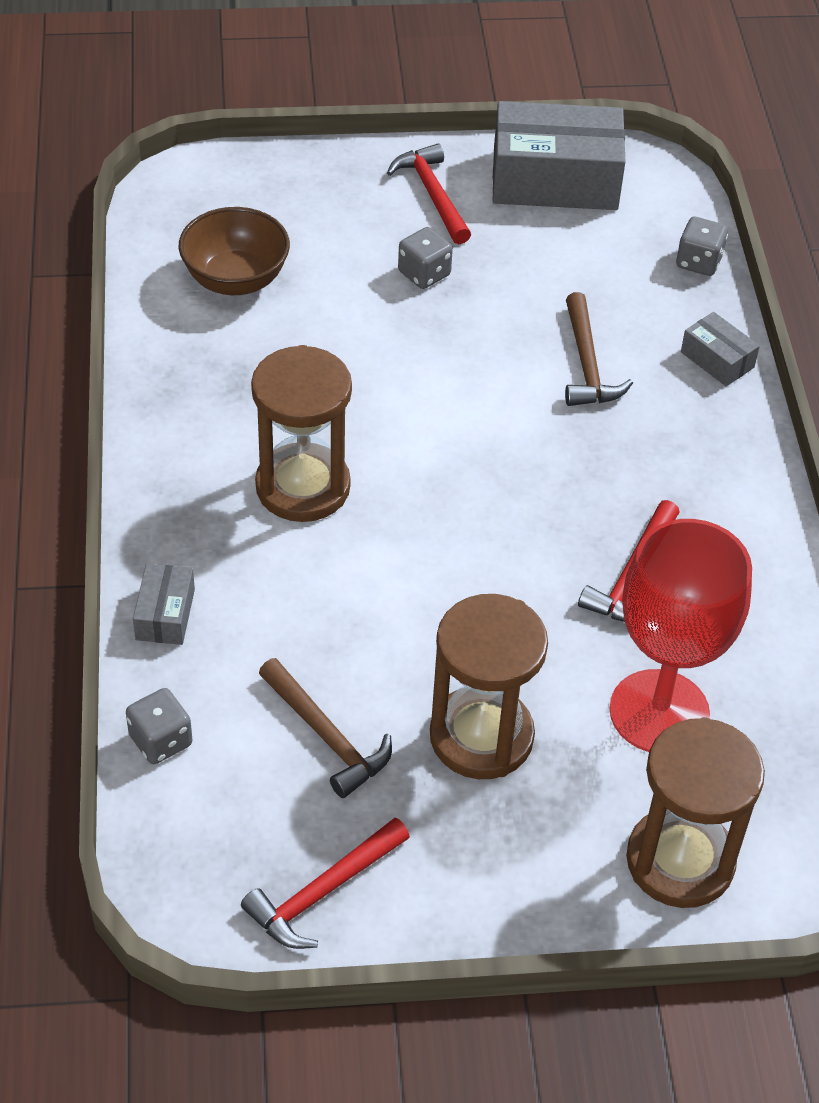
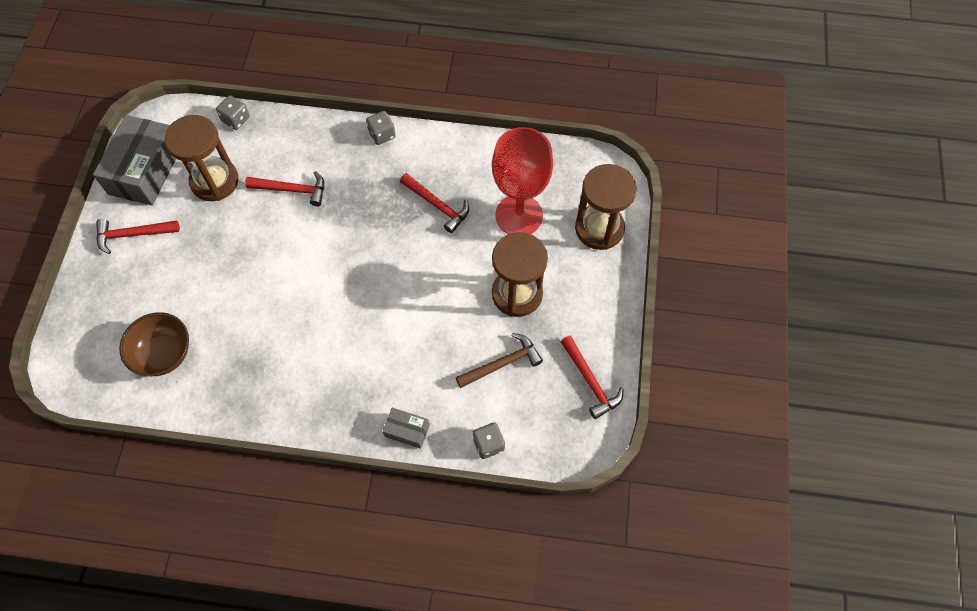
camera: 75 degrees left, 15 degrees up
brown hourglass [251,345,352,522] -> brown hourglass moved to [164,115,239,201]
grey dice [398,227,453,289] -> grey dice moved to [366,111,396,145]
brown hammer [565,292,633,406] -> red hammer [245,171,324,206]
grey box [681,312,760,386] -> none

